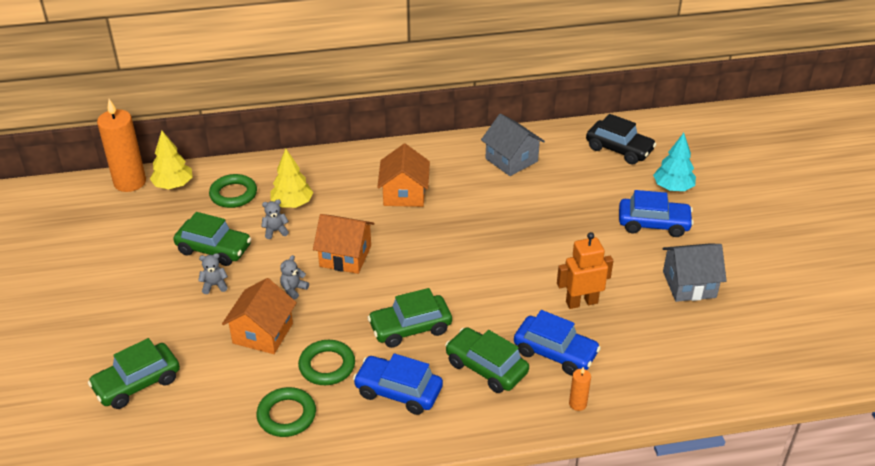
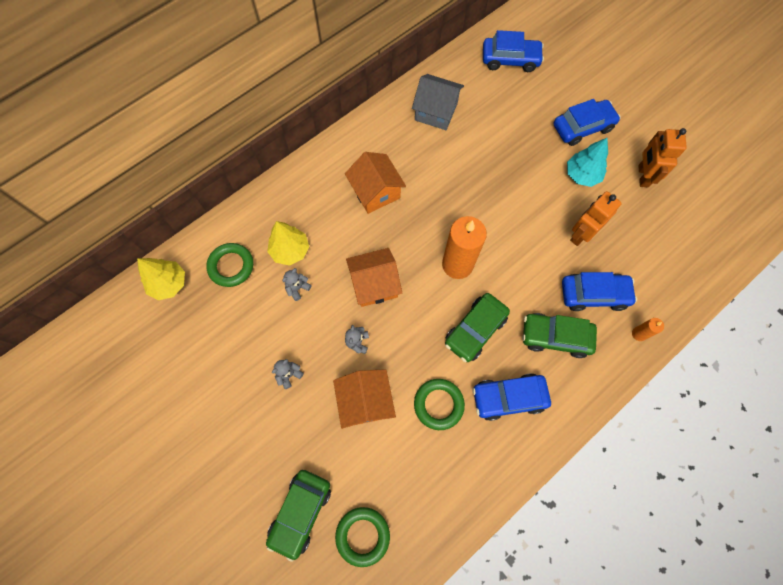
camera: 30 degrees left, 30 degrees up
orange candle [97,99,146,192] -> orange candle moved to [442,216,487,279]
green car [173,212,251,266] -> none
green ring [256,387,316,437] -> green ring moved to [335,507,390,567]
black car [586,114,656,165] -> blue car [483,30,544,72]
turquoise tree [653,133,696,191] -> turquoise tree moved to [567,138,608,187]
grey house [662,244,727,302] -> orange robot [638,128,687,187]

